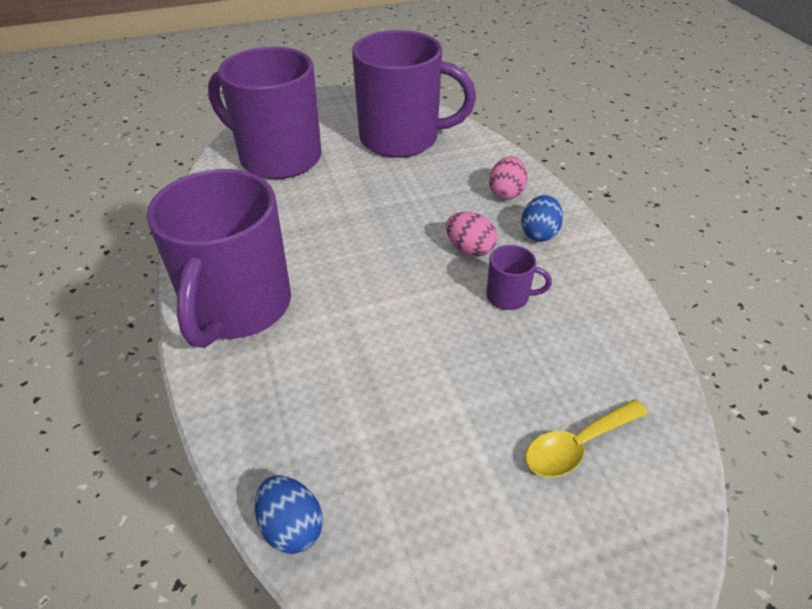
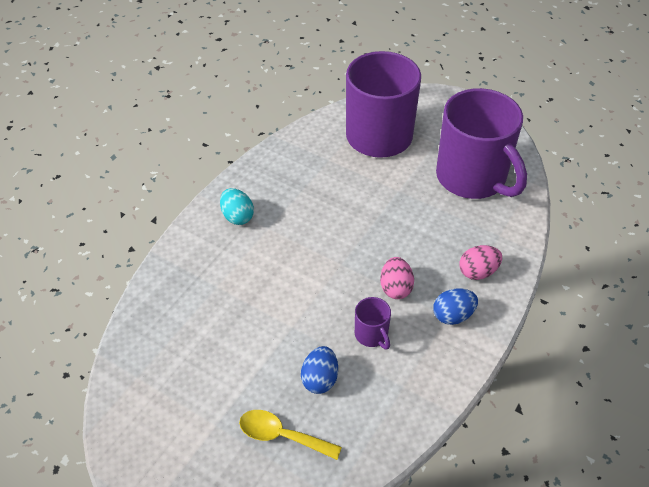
camera: 50 degrees right, 5 degrees up
purple mug [147,169,291,348] -> turquoise egg [220,188,254,225]
blue egg [255,475,323,554] -> blue egg moved to [301,346,338,394]

